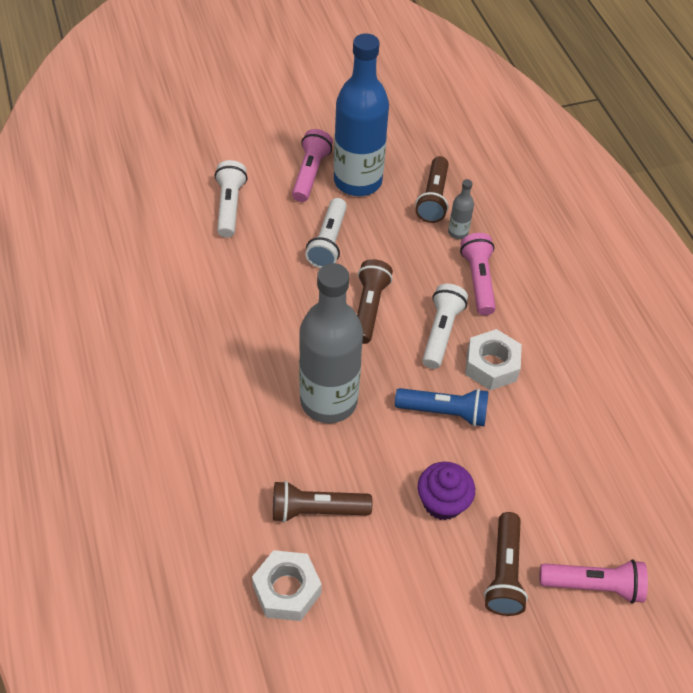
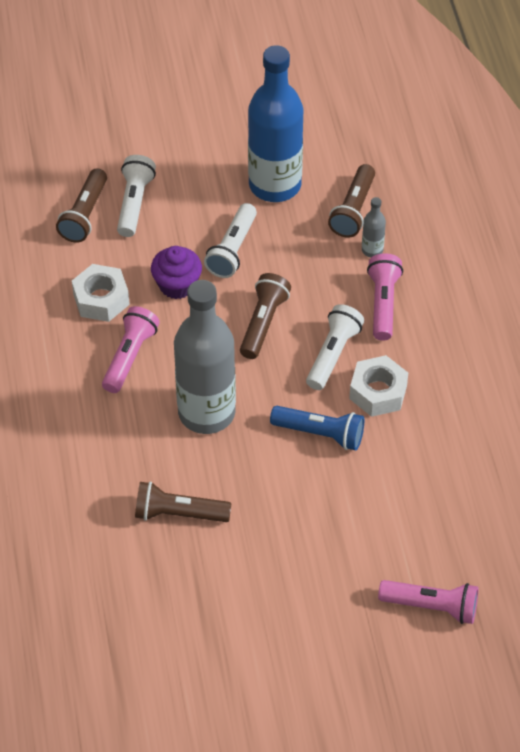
camera: 10 degrees right, 0 degrees up
white nut [252,550,322,621] -> white nut moved to [72,264,130,322]
pink flashlight [292,129,333,202] -> pink flashlight moved to [102,306,160,393]
purple cupcake [418,462,475,520] -> purple cupcake moved to [151,246,202,299]
brown flashlight [484,512,528,616] -> brown flashlight moved to [56,168,107,243]

